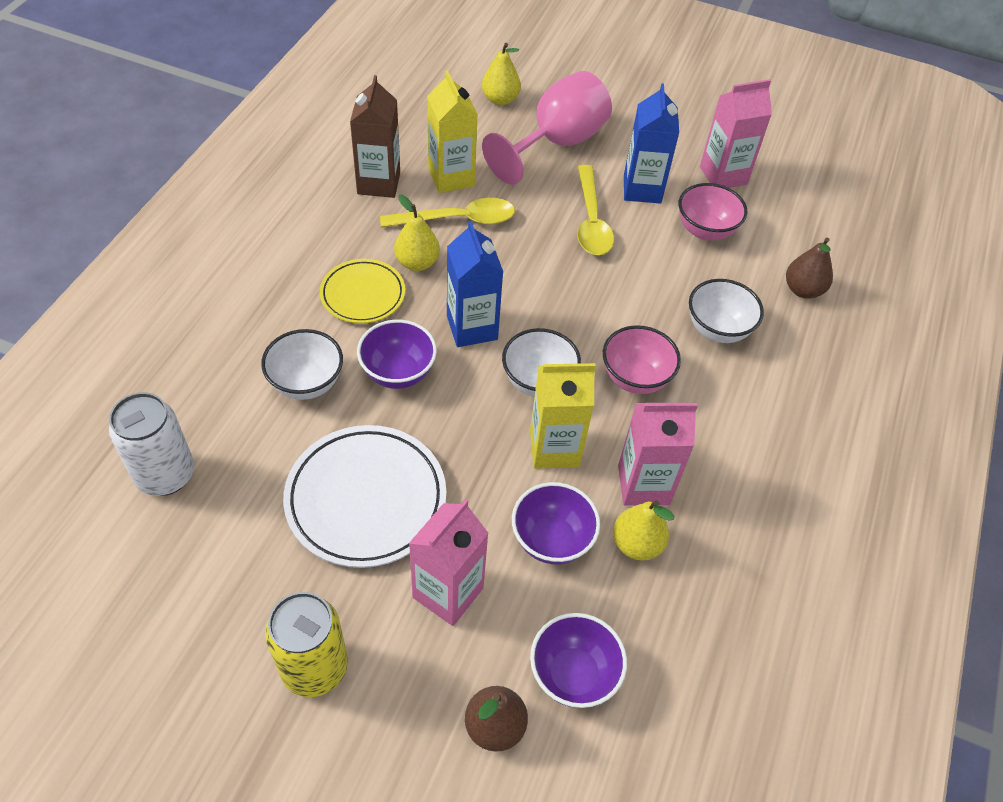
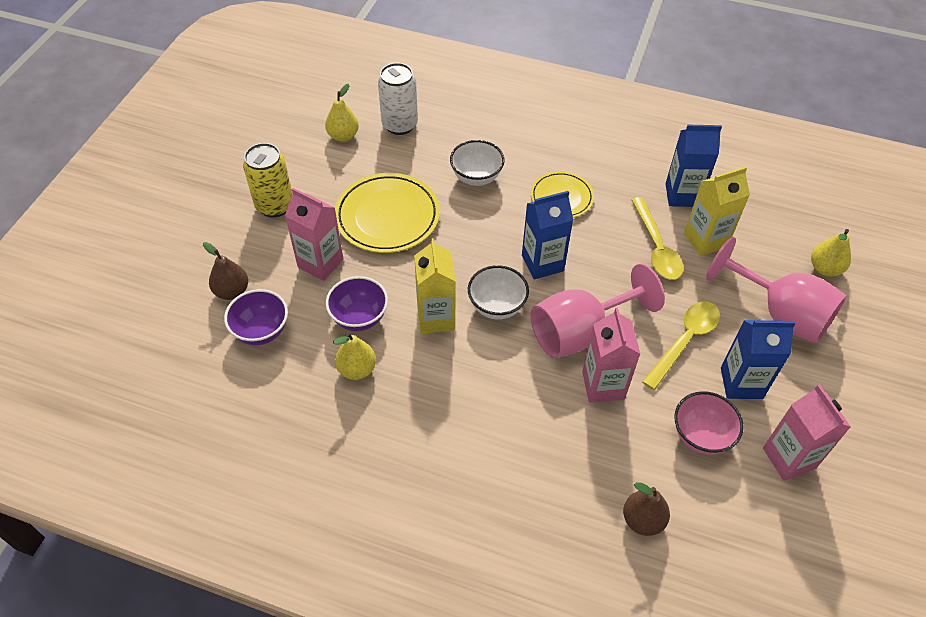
camera: 90 degrees right, 0 degrees up
white plate [283,425,446,568] -> yellow plate [335,173,440,253]
brown carton [350,75,400,198] -> blue carton [665,125,722,207]
purple bowl [357,320,437,389] -> none
yellow pear [394,195,440,271] -> yellow pear moved to [325,84,359,142]
yellow spoon [577,165,614,255] -> yellow spoon turned 135 degrees clockwise [642,301,720,390]
pink bowl [603,325,681,394] -> none
pink carton [618,403,698,506] -> pink carton moved to [582,308,640,403]
white bowl [689,279,764,343] -> none
none -> pink goblet [530,264,665,358]

